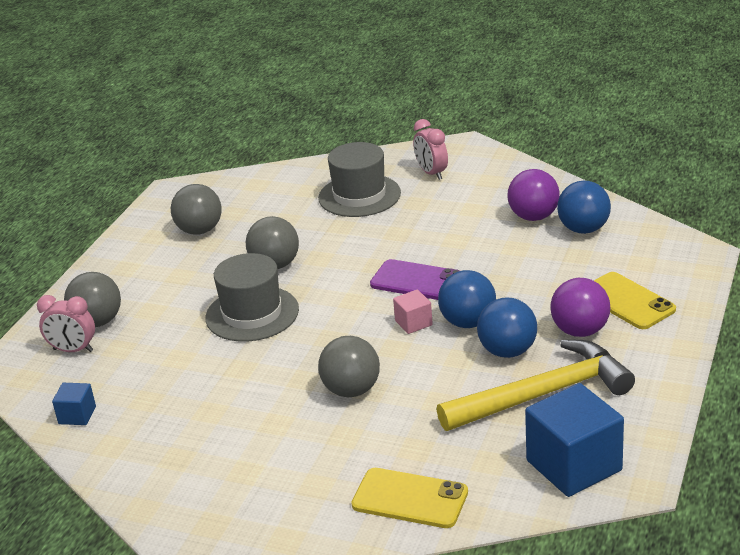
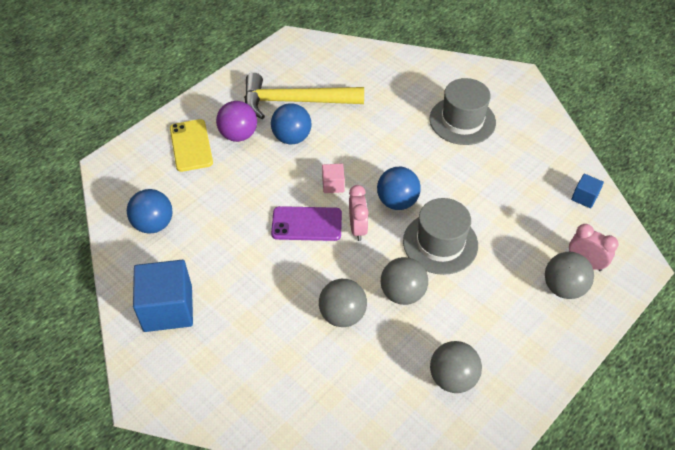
camera: 160 degrees left, 20 degrees up
grey hat [318,142,401,217] -> grey hat moved to [429,78,496,145]
grey ball [318,336,380,397] -> grey ball moved to [319,279,367,327]
yellow phone [351,468,468,528] -> none
purple phone [370,259,460,300] -> purple phone turned 45 degrees counterclockwise [271,206,342,241]
pink clock [413,119,448,180] -> pink clock moved to [349,185,369,241]
blue ball [438,270,496,328] -> blue ball moved to [377,167,421,210]
purple ball [508,169,560,221] -> none
blue cube [525,383,624,497] -> blue cube moved to [133,260,193,332]

